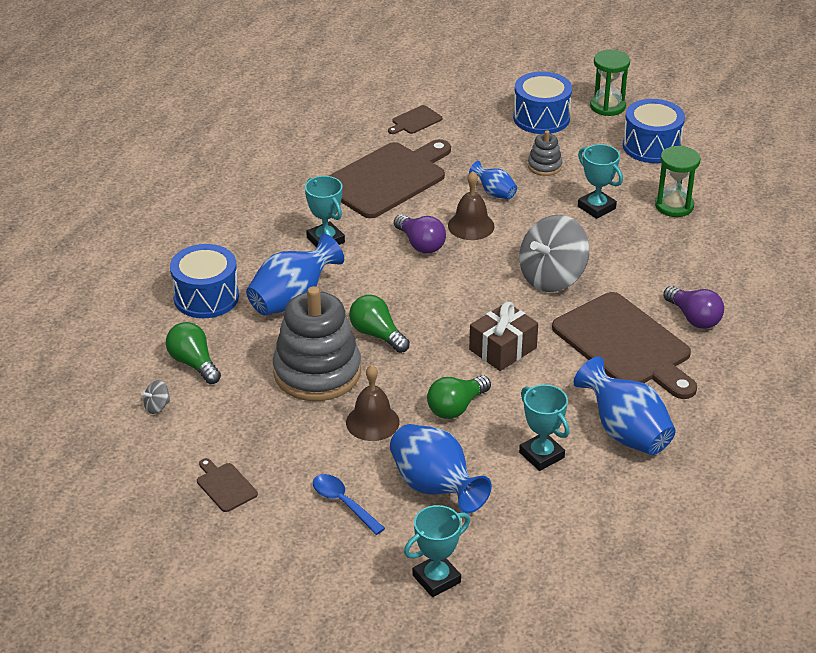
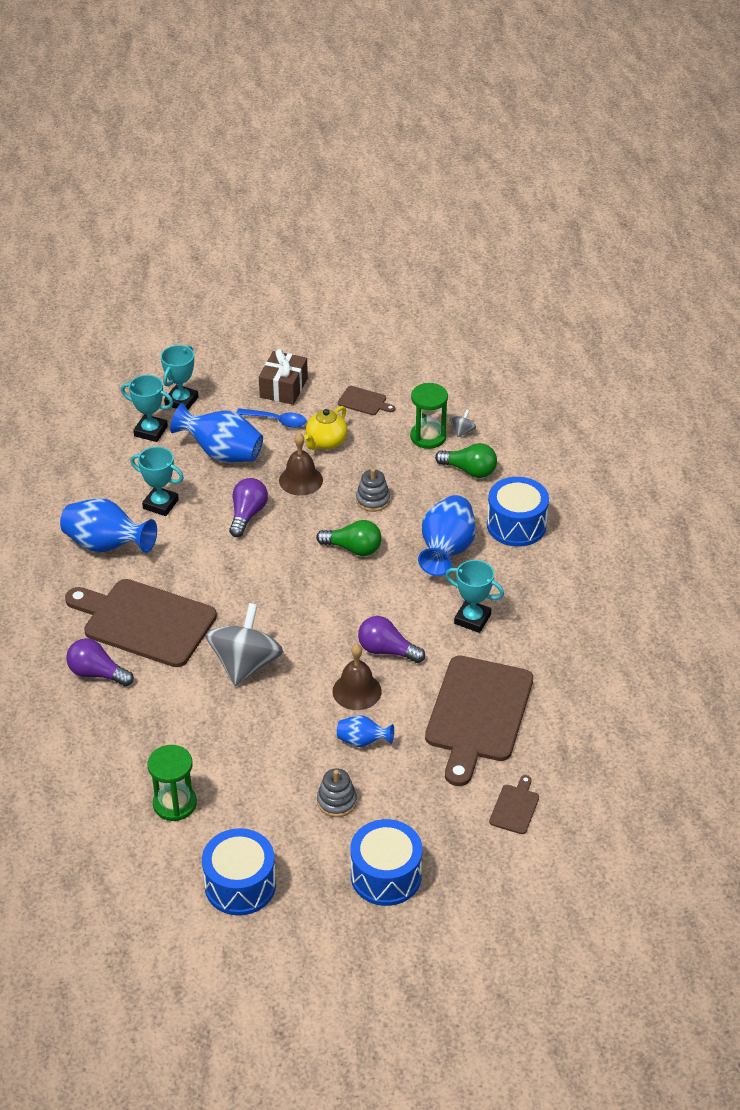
camera: 150 degrees right, 5 degrees up
grey stacking toy [273,286,361,401] -> grey stacking toy [356,468,390,512], size x0.45
green light bulb [427,375,491,419] -> purple light bulb [229,478,268,537]
brown gift [469,302,538,371] -> brown gift moved to [259,349,308,405]
turquoise trophy [578,144,623,219] -> turquoise trophy moved to [121,375,173,442]
green hourglass [590,50,630,116] -> green hourglass moved to [410,383,448,449]
none -> yellow teapot [304,406,348,450]

